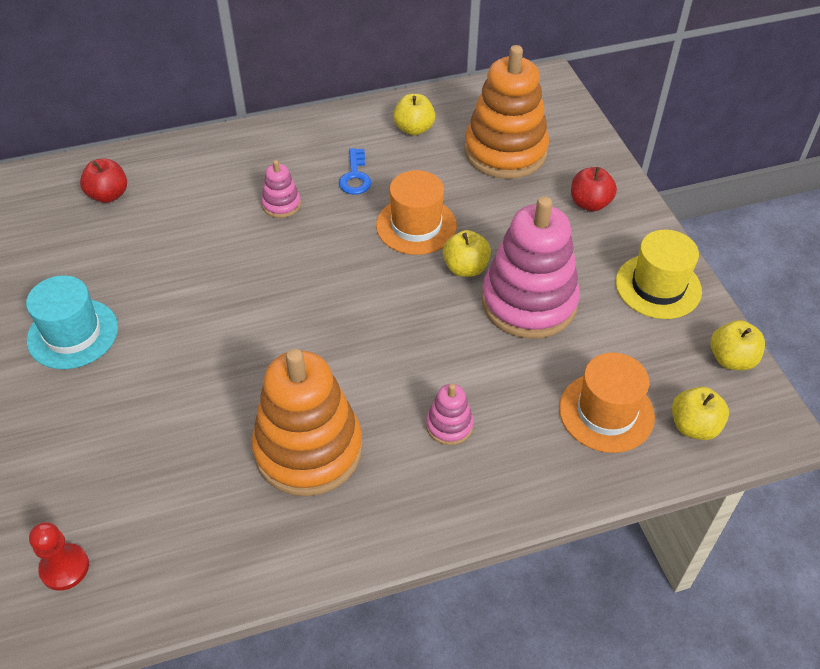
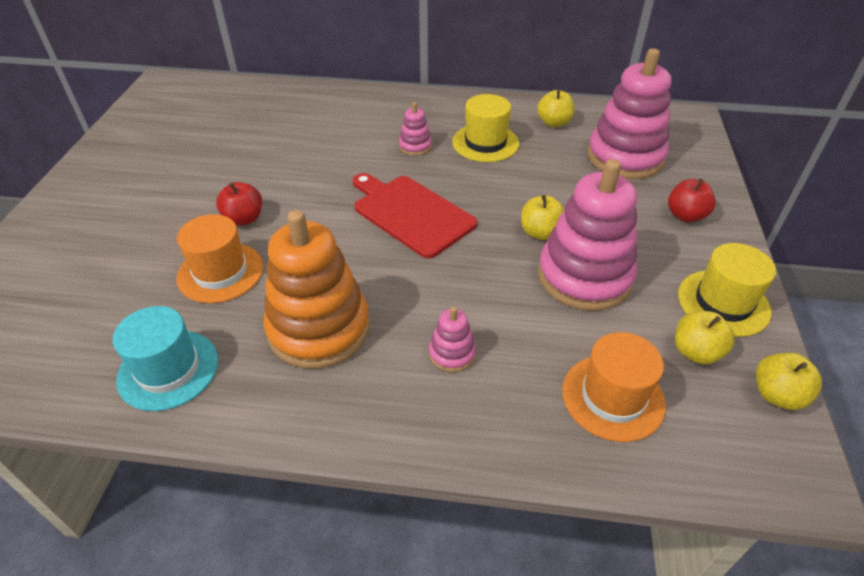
camera: 25 degrees right, 5 degrees down
turquoise hat [26,275,118,369] -> turquoise hat moved to [113,306,218,411]
red pawn [29,522,89,591] -> none
red apple [80,159,127,203] -> red apple moved to [216,182,262,226]
blue key [339,148,371,195] -> yellow hat [452,94,519,162]
orange hat [376,170,457,255] -> orange hat moved to [176,214,263,303]
orange stacking toy [464,45,549,179] -> pink stacking toy [587,48,671,179]
yellow apple [672,386,729,440] -> yellow apple moved to [675,311,735,364]
none -> red cutting board [353,173,477,259]

